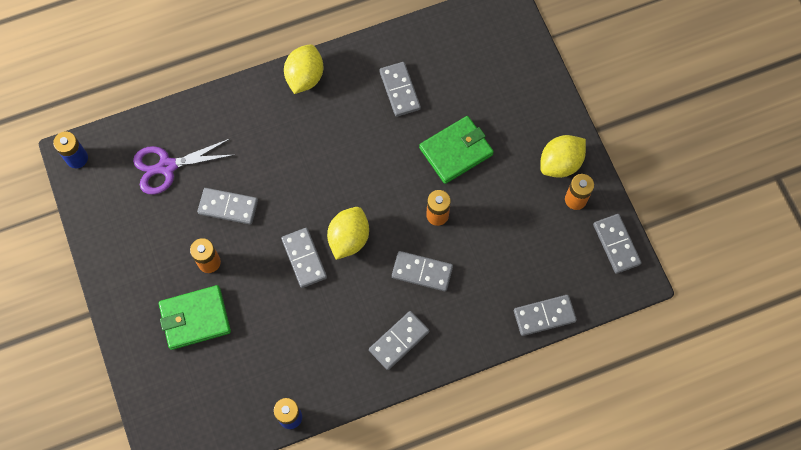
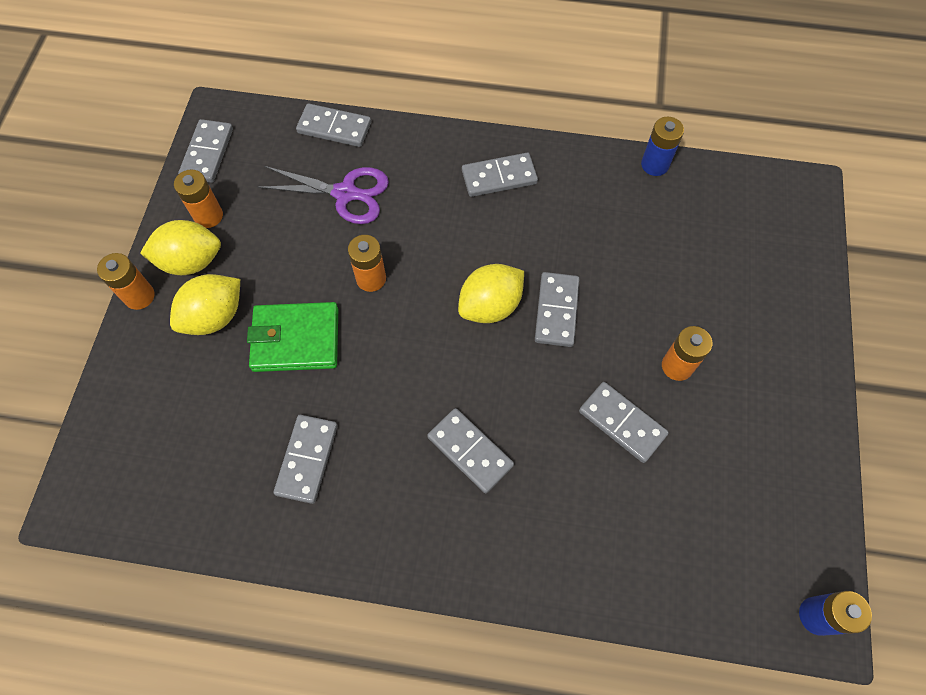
camera: 150 degrees left, 5 degrees down
purple scissors [133,138,233,194] -> purple scissors moved to [257,166,389,224]
green wallet [159,285,231,350] -> none
yellow lemon [284,44,323,94] -> yellow lemon moved to [170,274,240,335]
grey domino [392,251,453,291] -> grey domino moved to [427,408,514,493]
none -> orange battery [97,253,155,310]

